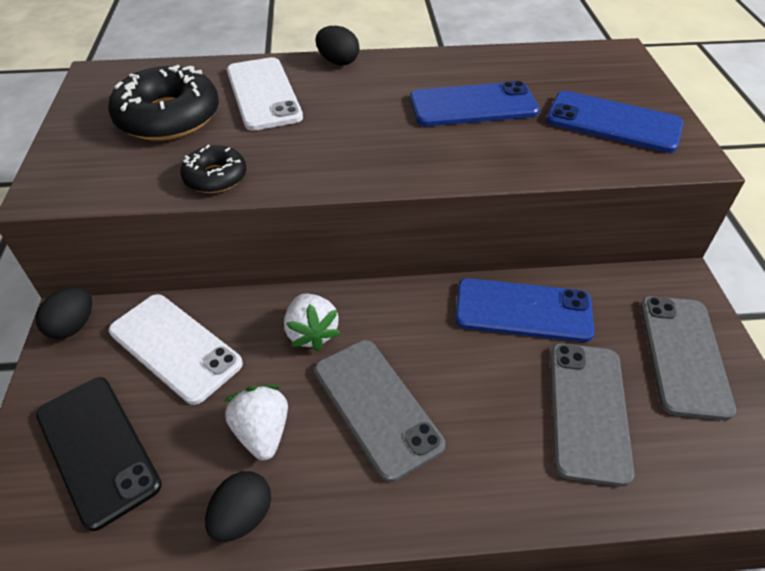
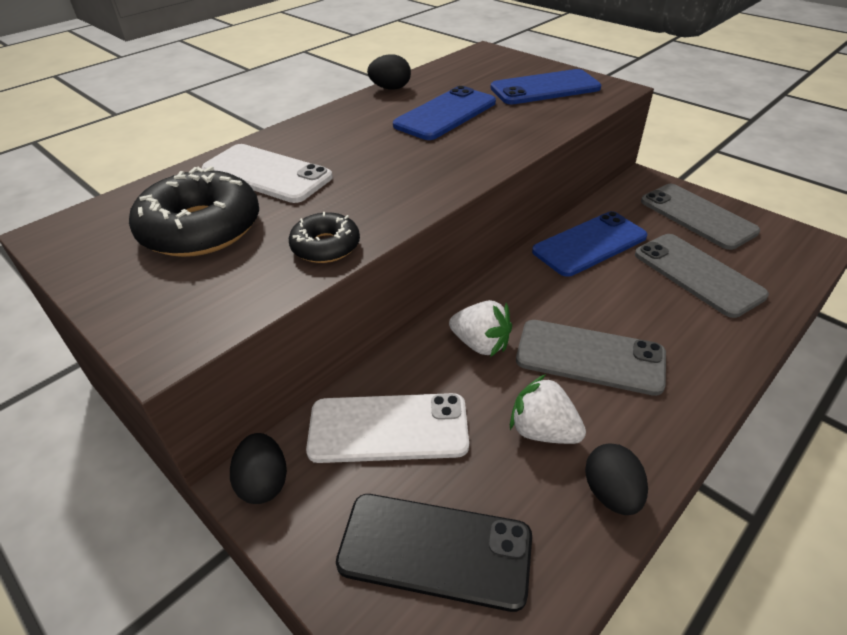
camera: 40 degrees left, 5 degrees down
black egg [316,26,359,66] -> black egg moved to [367,54,411,90]

